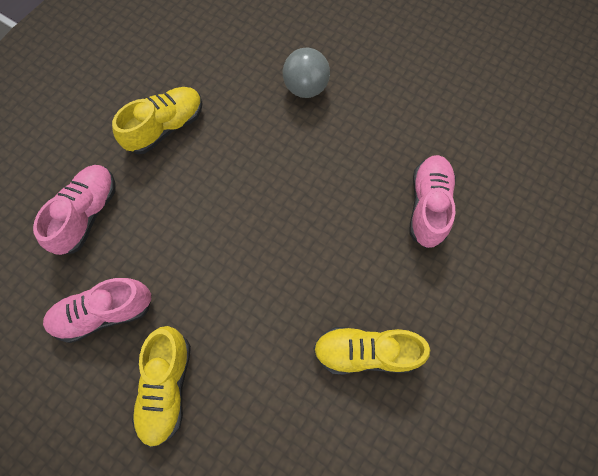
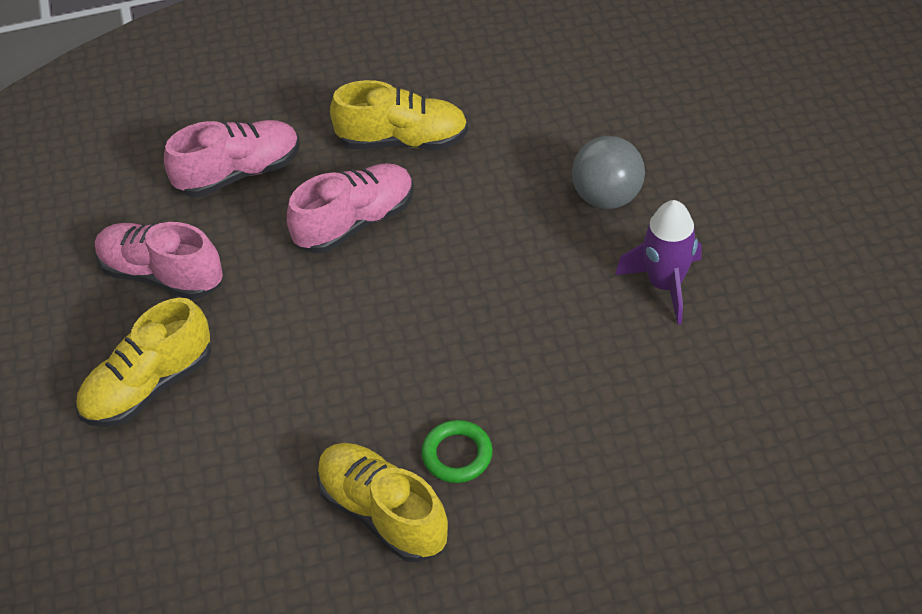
camera: 45 degrees right, 20 degrees down
pink shoe [409,155,456,248] -> pink shoe moved to [287,163,414,253]
none -> green ring [421,420,493,483]
none -> purple rocket [615,200,702,325]

